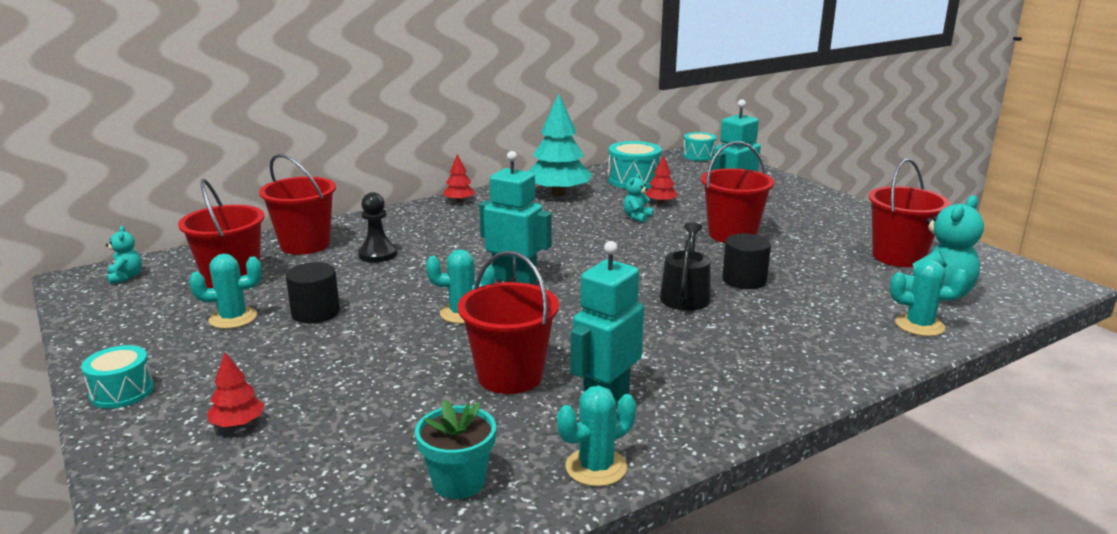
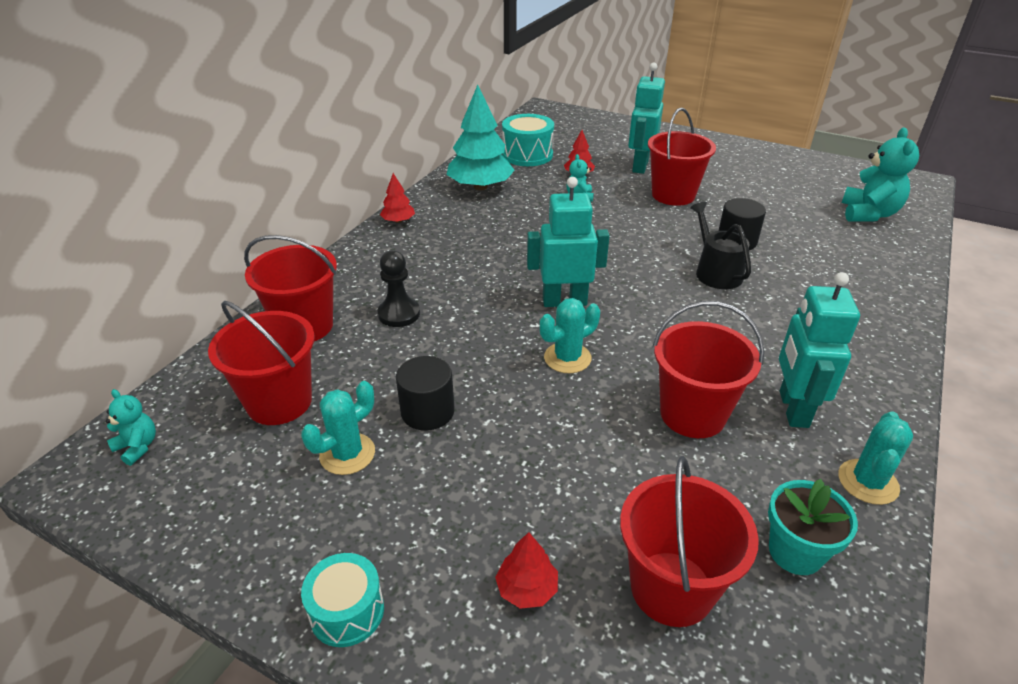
camera: 30 degrees left, 15 degrees up
turquoise drum [683,132,716,161] -> none
red bucket [868,158,950,267] -> red bucket moved to [620,456,759,627]
turquoise cactus [890,260,968,336] -> none

